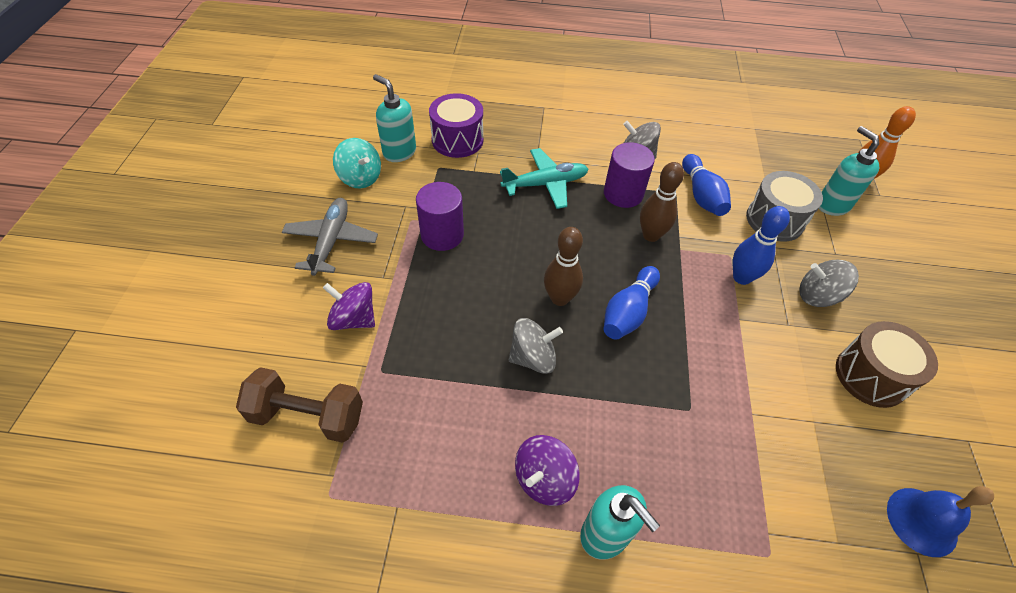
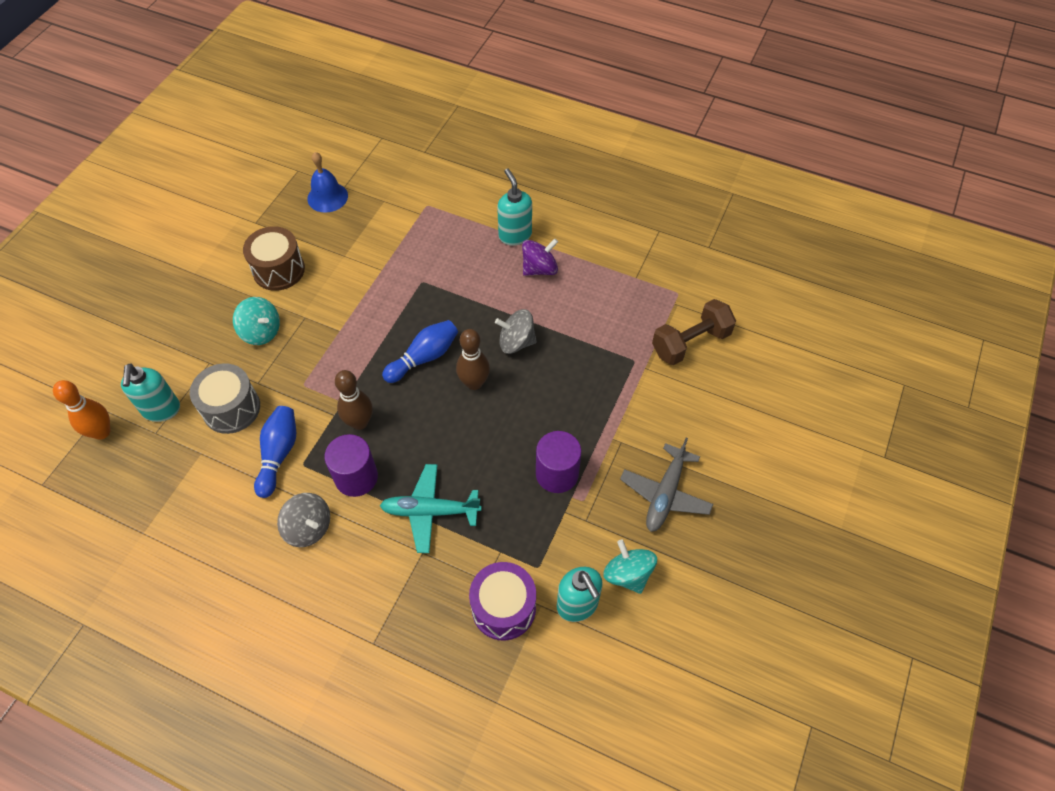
camera: 160 degrees left, 5 degrees up
brown dumbbell [236,367,363,443] -> brown dumbbell turned 60 degrees counterclockwise [652,299,736,365]
purple spinning top [323,282,375,330] -> none
blue bowling pin [733,206,790,285] -> none
grey spinning top [799,260,859,307] -> turquoise spinning top [233,297,280,345]

